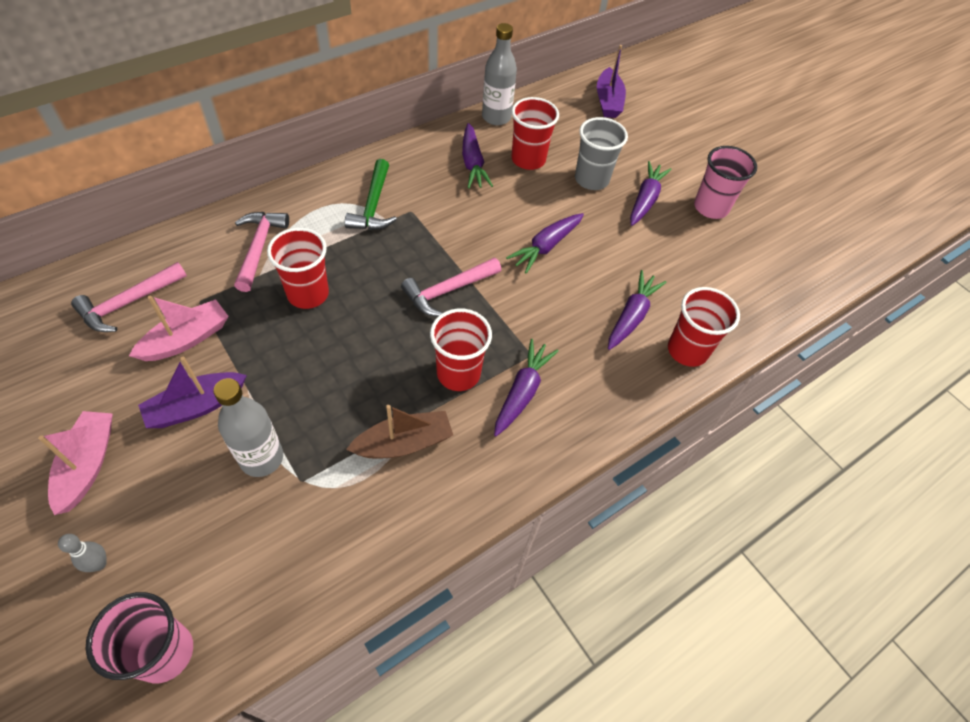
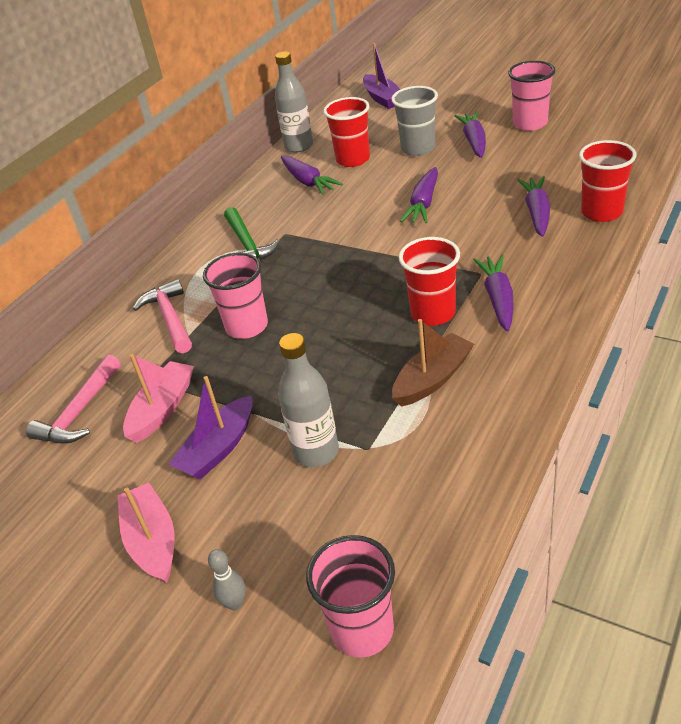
camera: 15 degrees left, 15 degrees down
red cup [267,228,329,309] -> pink cup [203,252,268,339]
pink hammer [401,258,501,316] -> none

